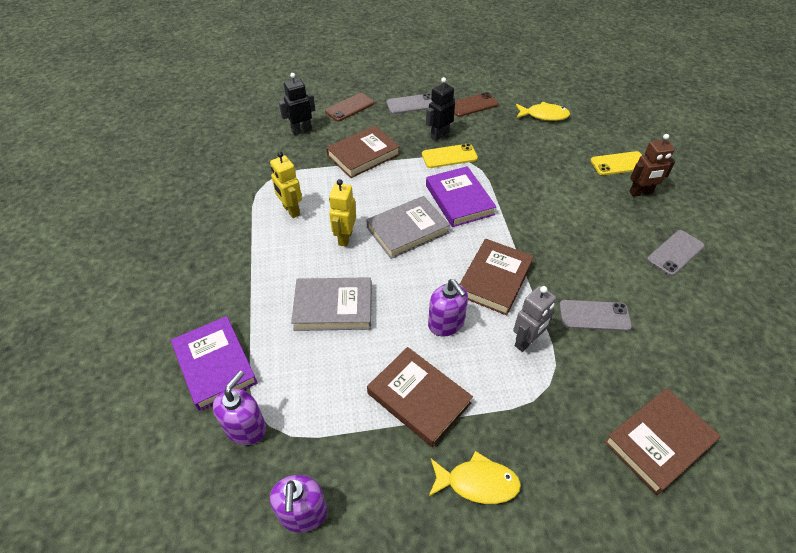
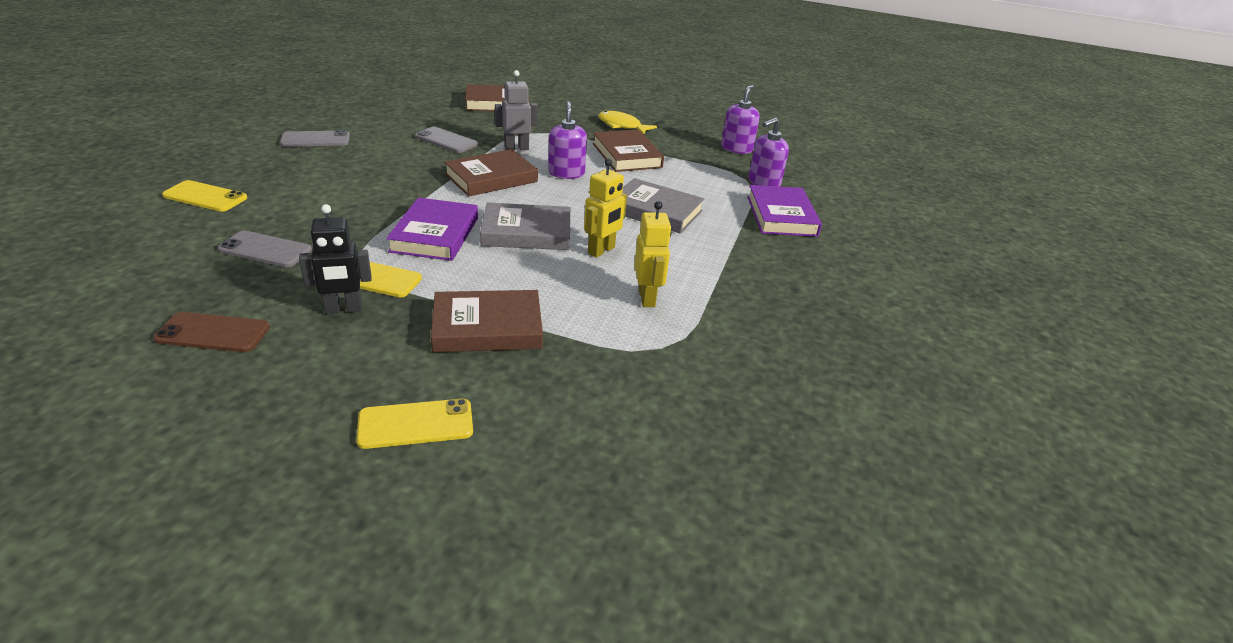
camera: 155 degrees left, 15 degrees down
black robot [279,73,315,135] -> none
brown phone [325,93,375,122] -> yellow phone [356,399,473,449]
grey phone [386,93,432,114] -> grey phone moved to [218,230,312,267]
yellow fish [516,102,570,121] -> none
brown robot [629,134,675,197] -> none

